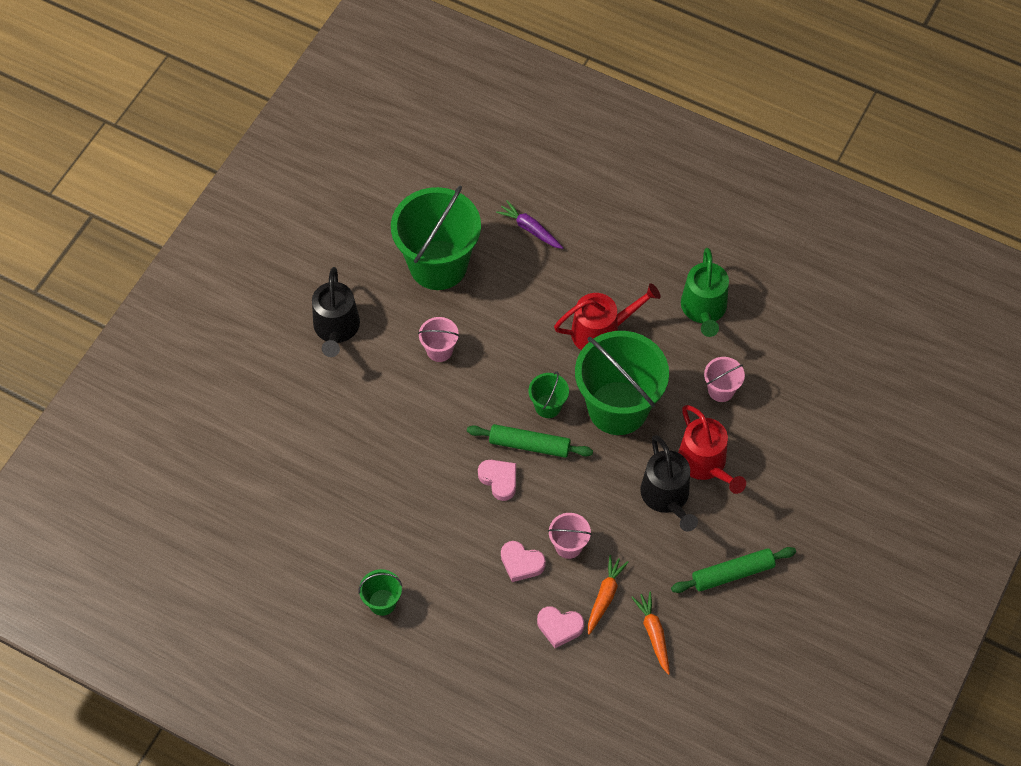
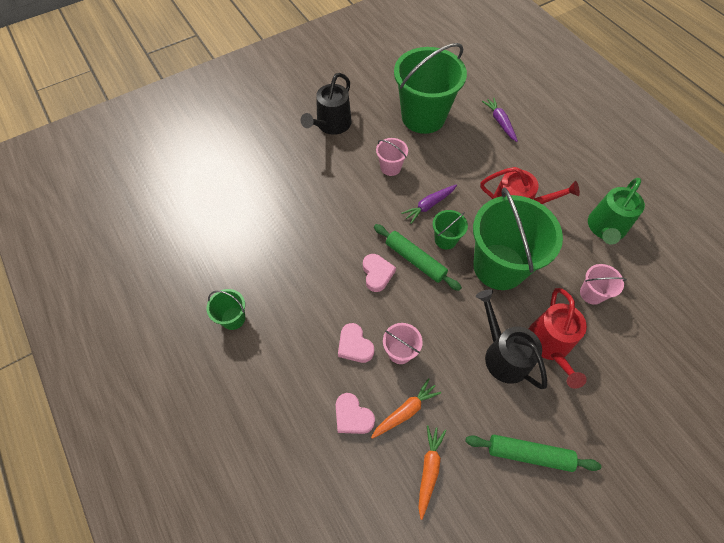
camera: 30 degrees right, 0 degrees up
black watering can [640,435,698,532] -> black watering can turned 135 degrees clockwise [476,289,547,389]
none -> purple carrot [401,184,457,224]

